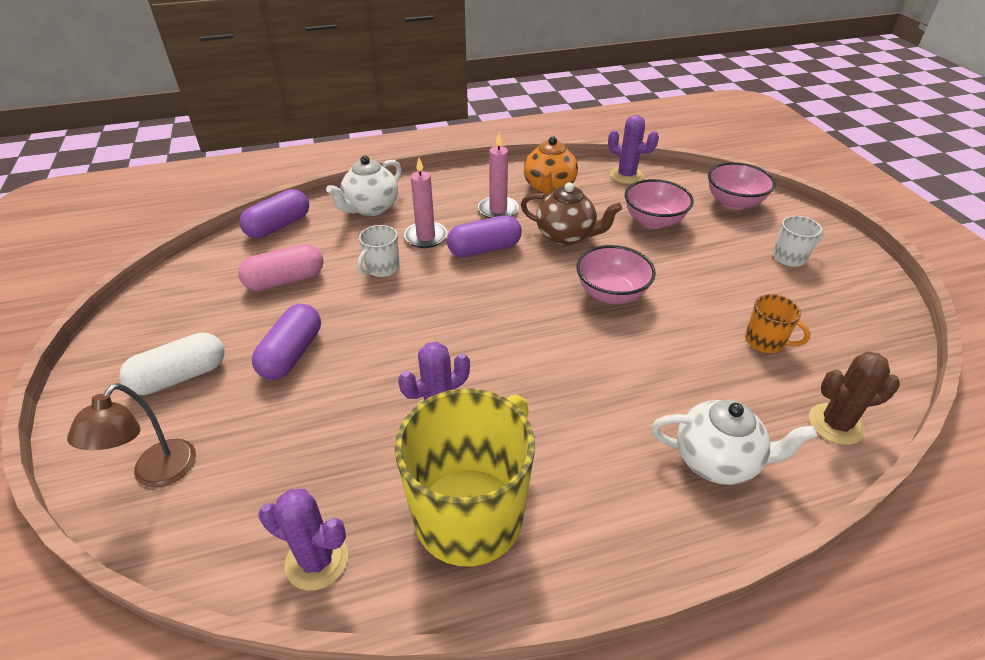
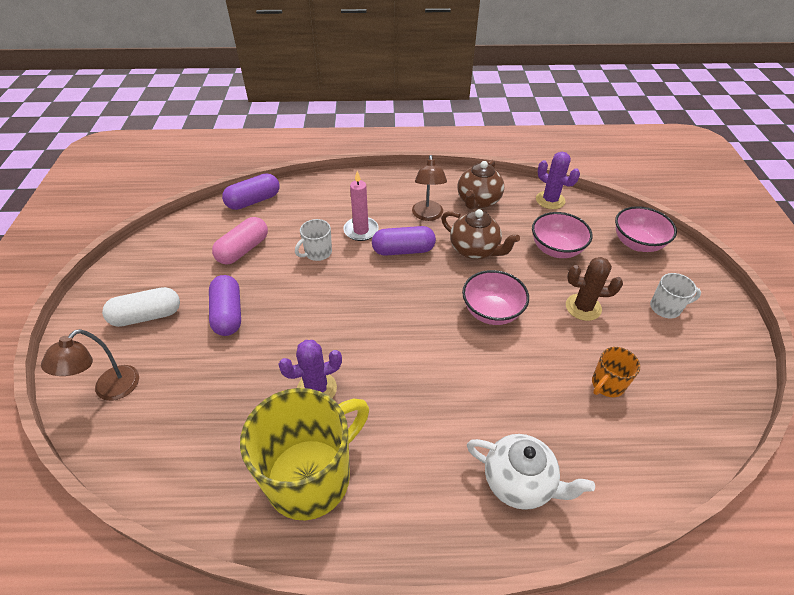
camera: 15 degrees right, 5 degrees up
pink capsule [238,244,323,291] -> pink capsule turned 45 degrees counterclockwise [212,217,268,264]
purple capsule [252,304,321,380] -> purple capsule turned 45 degrees counterclockwise [209,275,241,336]
purple cactus [259,489,348,591] -> none
white teapot [326,156,402,216] -> none
pink candle [478,133,519,218] -> brown lamp [412,155,447,221]
orange teapot [524,136,578,195] -> brown teapot [457,160,504,209]
orange mug [745,294,811,353] -> orange mug turned 90 degrees clockwise [592,347,640,397]
brown cactus [809,351,900,445] -> brown cactus moved to [566,257,623,321]

